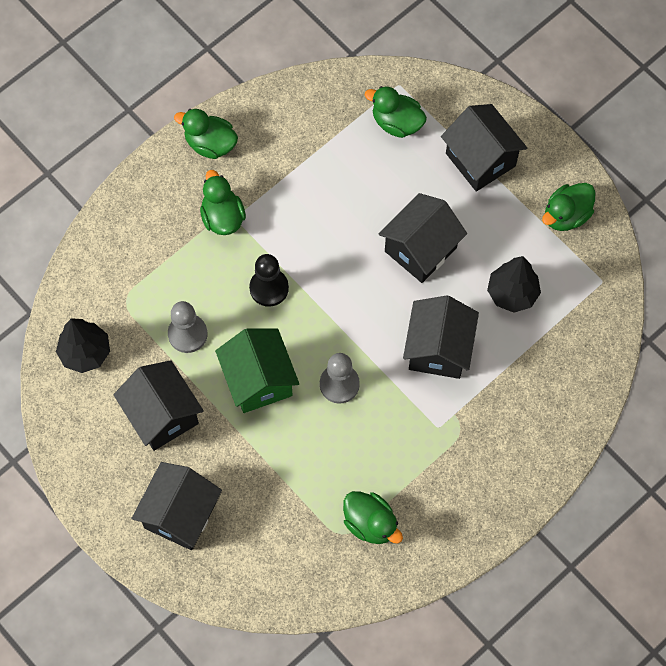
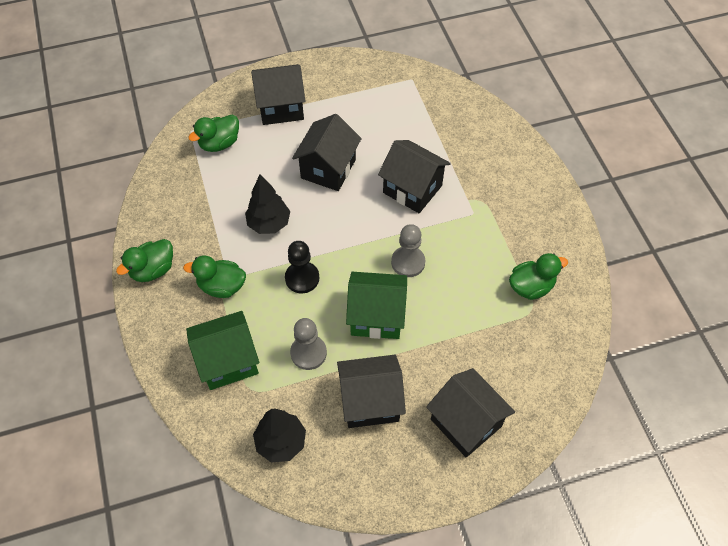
camera: 65 degrees left, 10 degrees down
black house [379,193,467,283] -> black house turned 45 degrees clockwise [292,114,362,191]
black tree [487,256,541,313] -> black tree moved to [245,174,290,234]
green duck [542,183,595,231] -> none
none -> green house [186,311,259,390]

